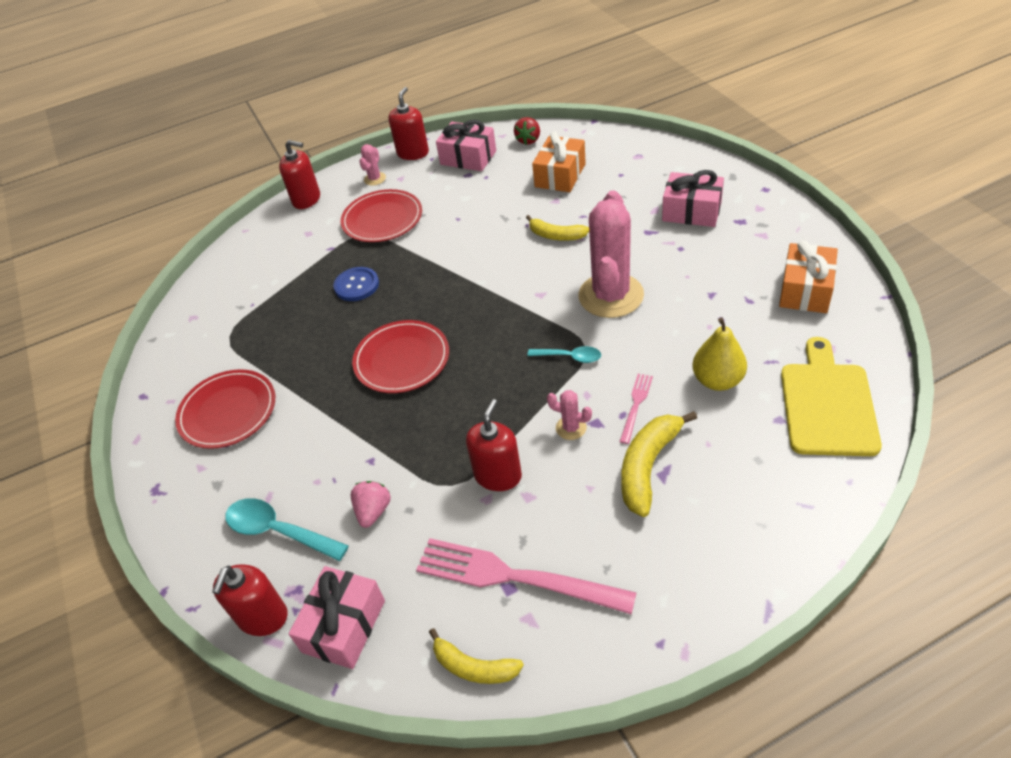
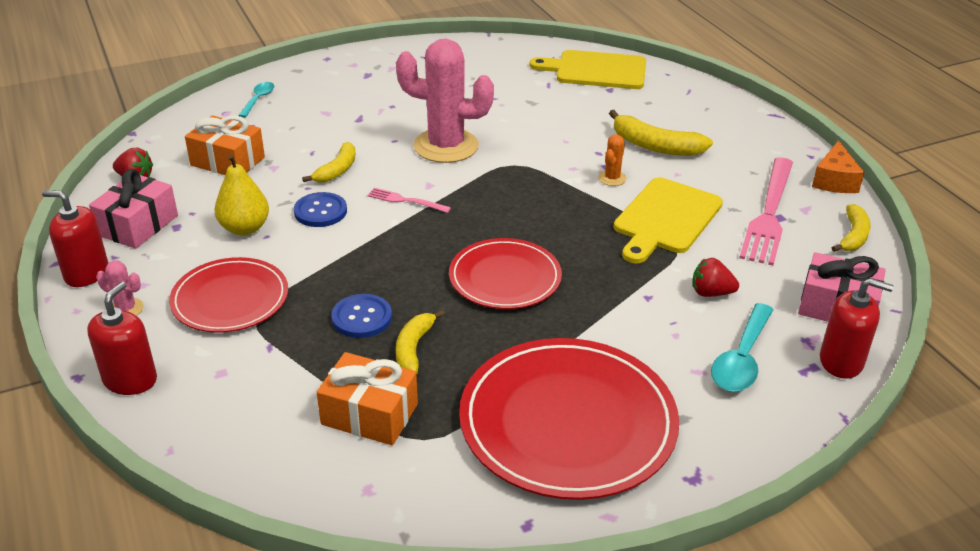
camera: 95 degrees left, 10 degrees down
red plate [175,369,275,449] -> red plate [459,338,679,500], size x1.64
pink strawberry [351,481,391,528] -> red strawberry [692,258,739,297]
red soap dispenser [466,399,522,491] -> yellow cutting board [614,177,723,263]
turquoise spoon [527,346,601,363] -> turquoise spoon moved to [238,82,274,118]
pink cactus [547,390,592,440] -> orange cactus [598,134,627,186]
pink fork [619,374,653,444] -> pink fork moved to [368,188,451,213]
pink gift [662,170,724,227] -> none
yellow pear [693,317,747,391] -> yellow pear moved to [214,154,269,236]
orange gift [779,240,838,313] -> orange gift moved to [317,352,418,445]
none -> blue button [294,192,347,227]
none -> yellow banana [396,310,445,374]
none -> orange cheese [812,140,865,193]

